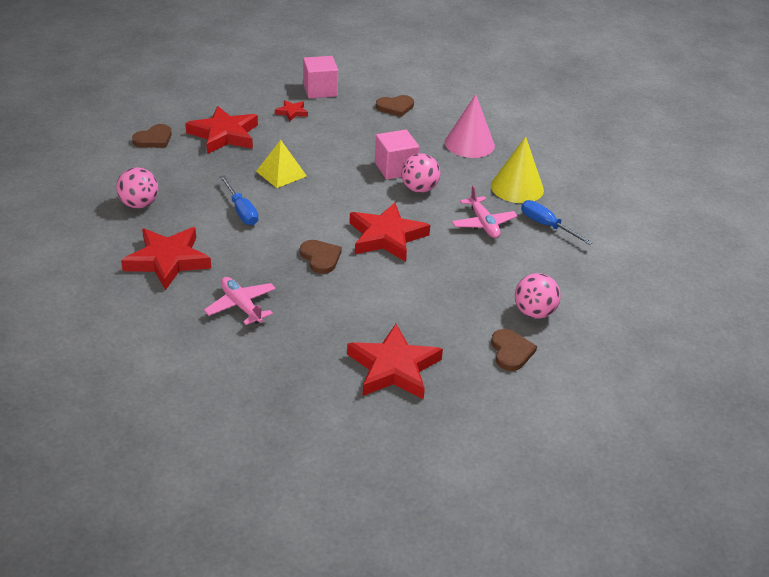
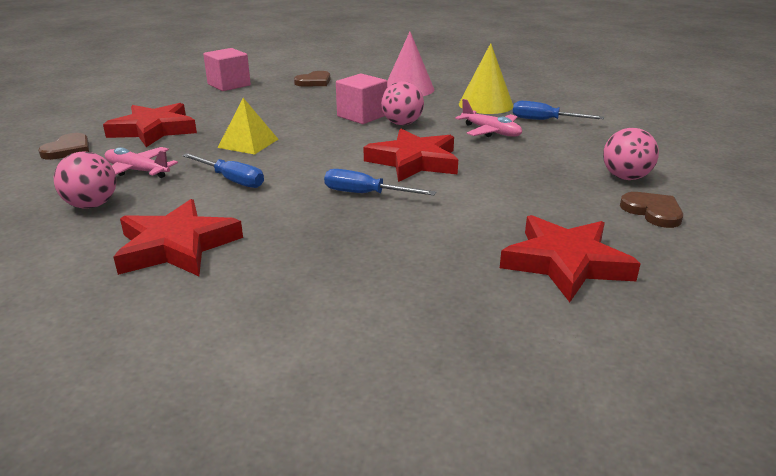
camera: 25 degrees left, 10 degrees down
pink plane [204,277,276,325] -> pink plane moved to [105,147,178,178]
red star [275,100,308,121] -> none
brown heart [300,240,342,274] -> blue screwdriver [324,169,436,195]

